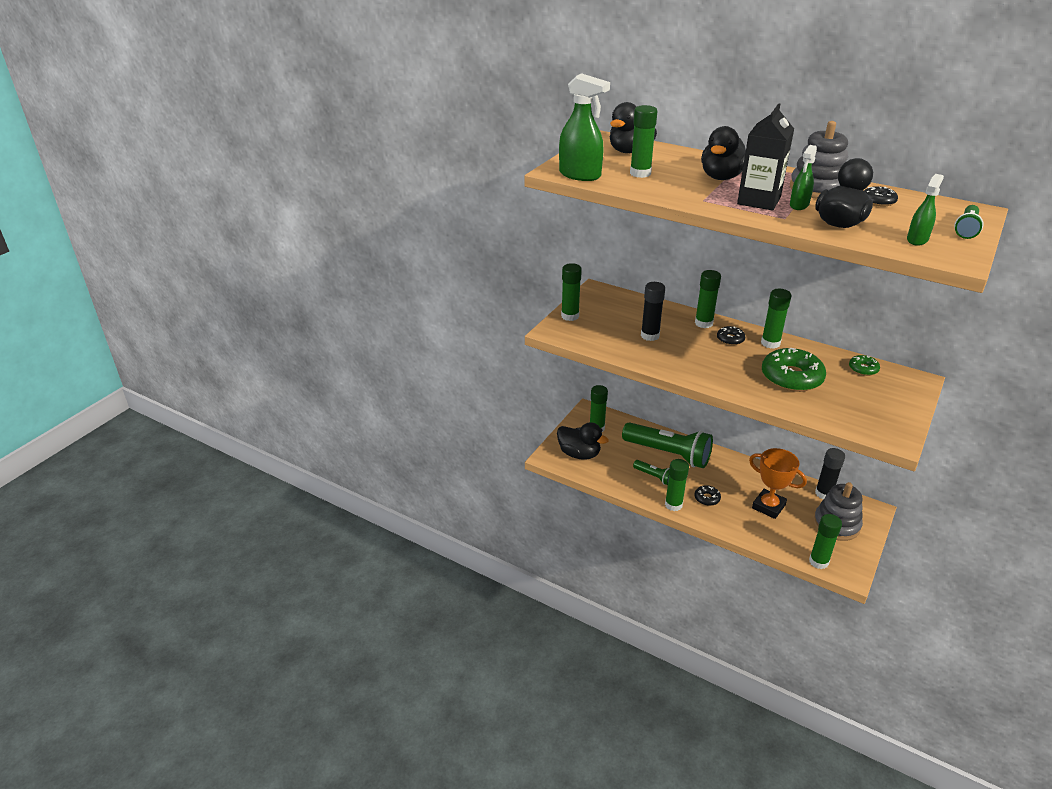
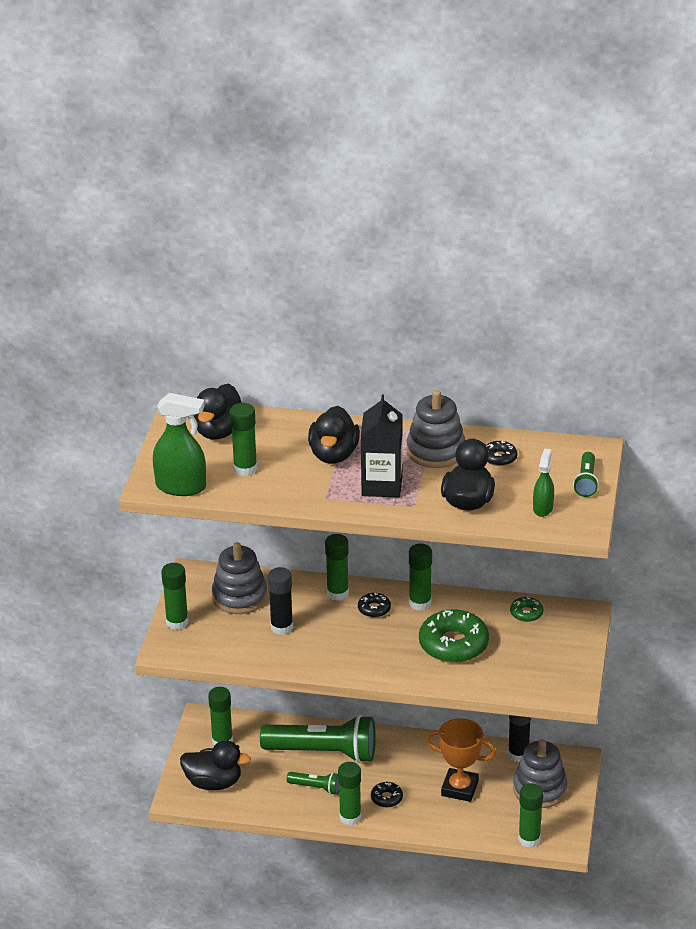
camera: 20 degrees left, 0 degrees up
green spray bottle [790,145,817,210] -> none
none -> grey stacking toy [212,542,267,614]

